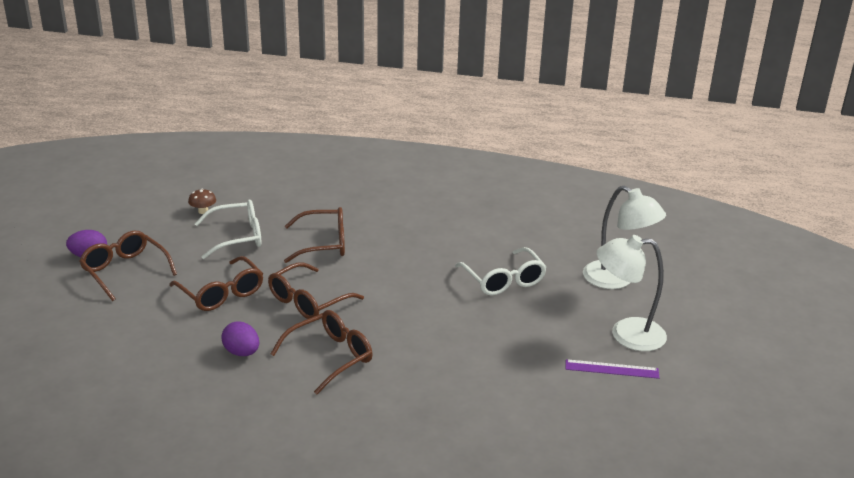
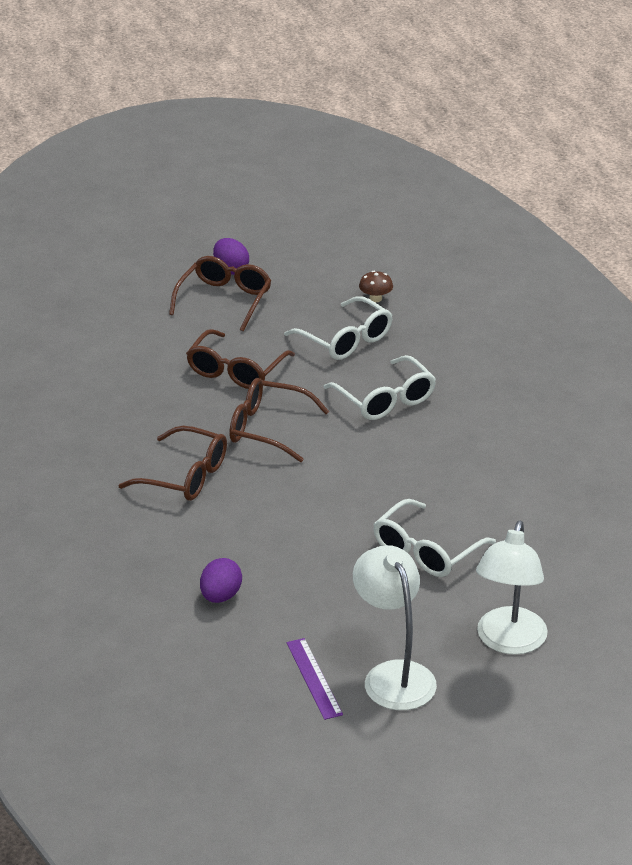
camera: 65 degrees right, 5 degrees up
purple egg [221,321,259,356] -> purple egg moved to [200,558,242,603]
brown glasses [284,207,345,263] -> white glasses [324,355,436,420]

